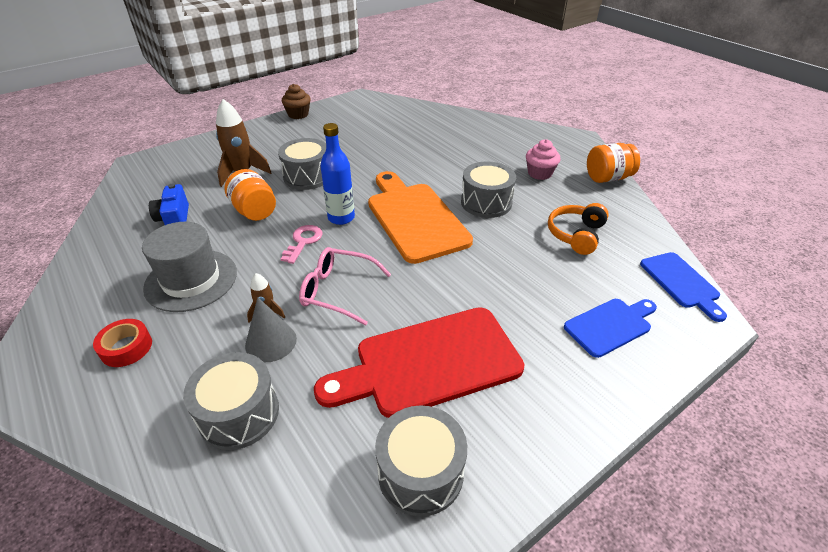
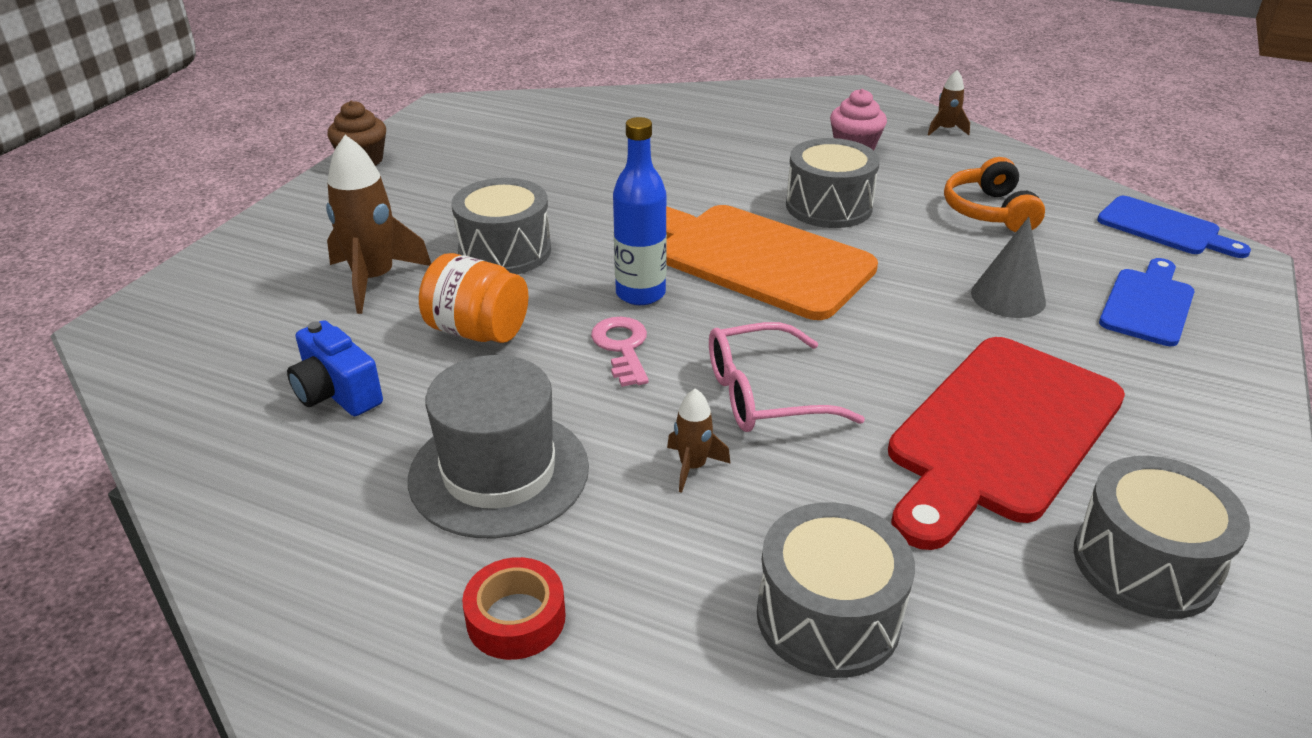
camera: 30 degrees left, 5 degrees down
grey cone [245,297,297,362] -> grey cone moved to [971,217,1046,318]
orange jar [587,143,640,183] -> brown rocket [928,70,970,135]

